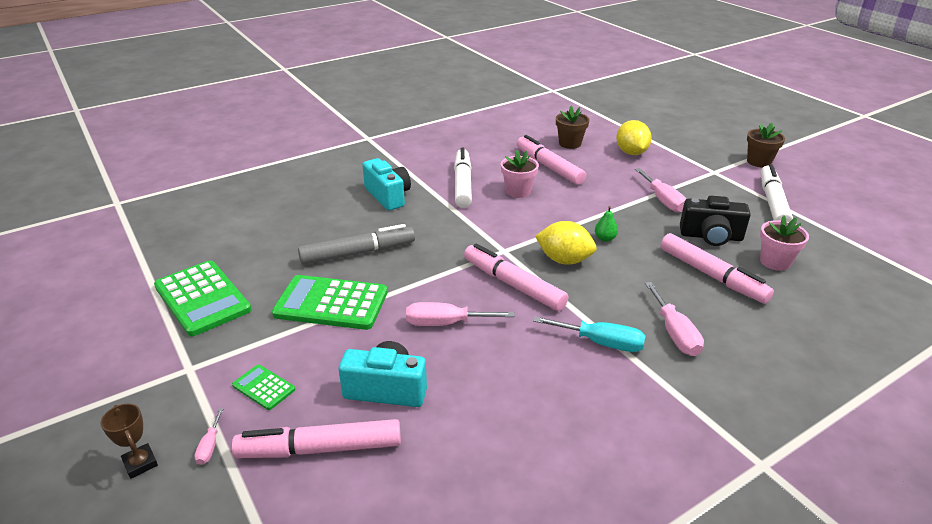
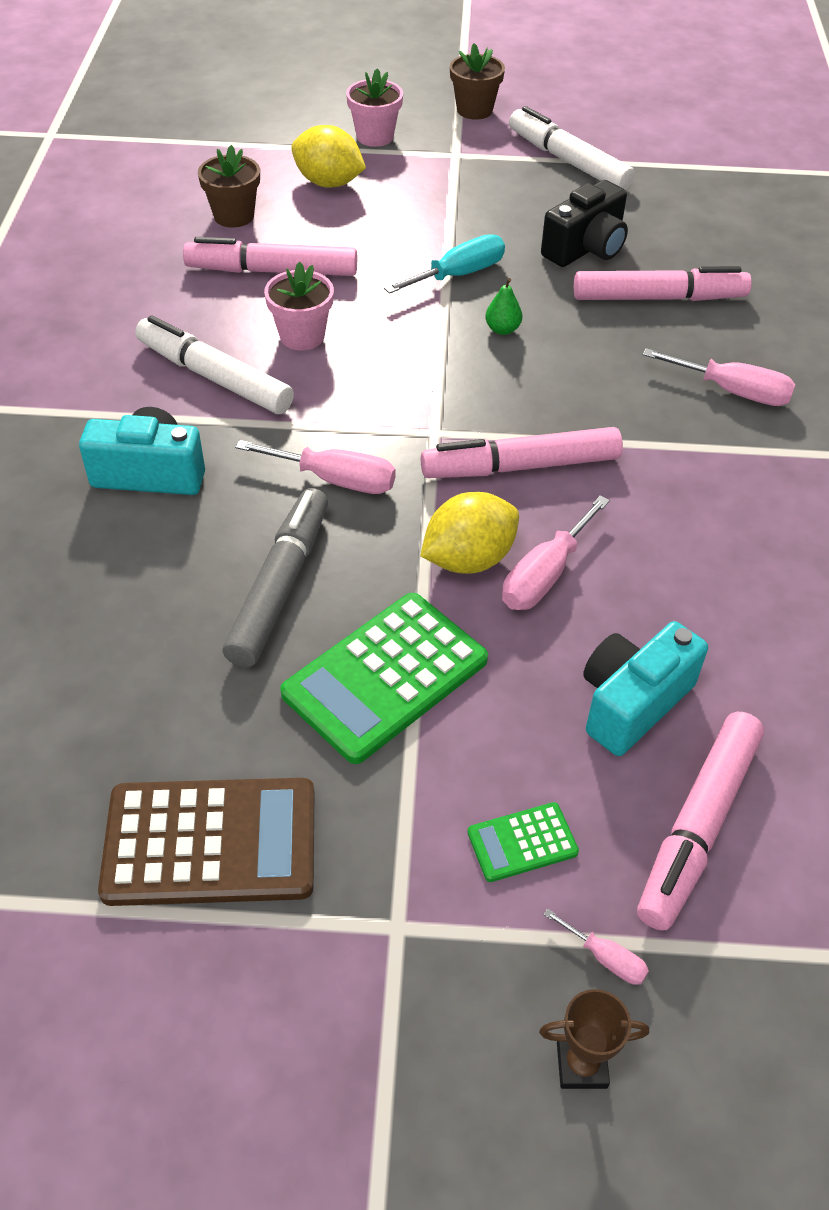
camera: 55 degrees left, 15 degrees up
green calculator [154,260,252,336] -> brown calculator [98,778,314,906]
turquoise screwdriver [533,316,646,352] -> turquoise screwdriver moved to [384,234,505,294]
yellow lemon [535,221,596,265] -> yellow lemon moved to [420,492,519,574]
pink screwdriver [635,168,686,212] -> pink screwdriver moved to [235,440,396,494]
pink flower pot [760,216,809,271] -> pink flower pot moved to [346,68,403,147]

